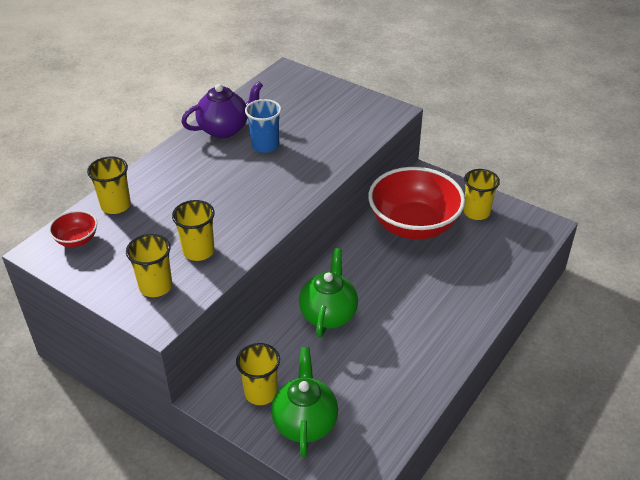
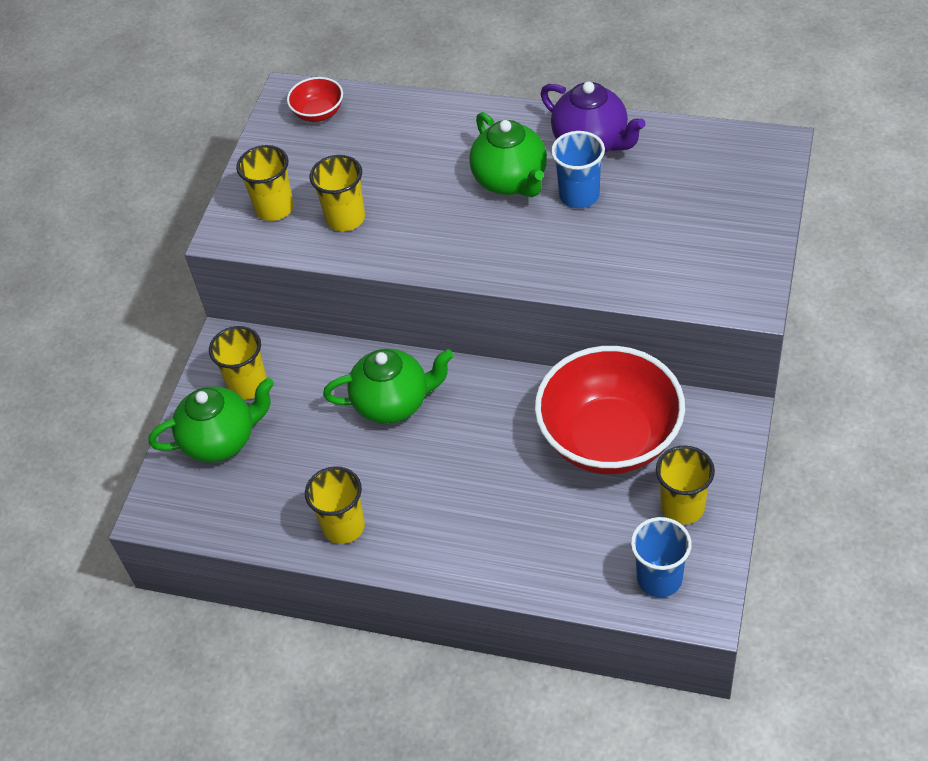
camera: 75 degrees right, 10 degrees up
yellow cup [87,156,131,214] -> yellow cup moved to [305,466,365,544]
none -> green teapot [469,112,547,197]
none -> blue cup [631,517,692,598]

